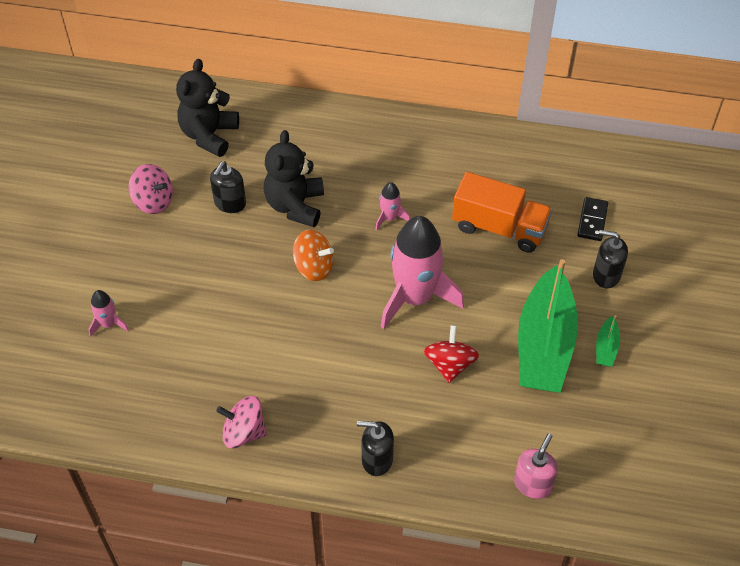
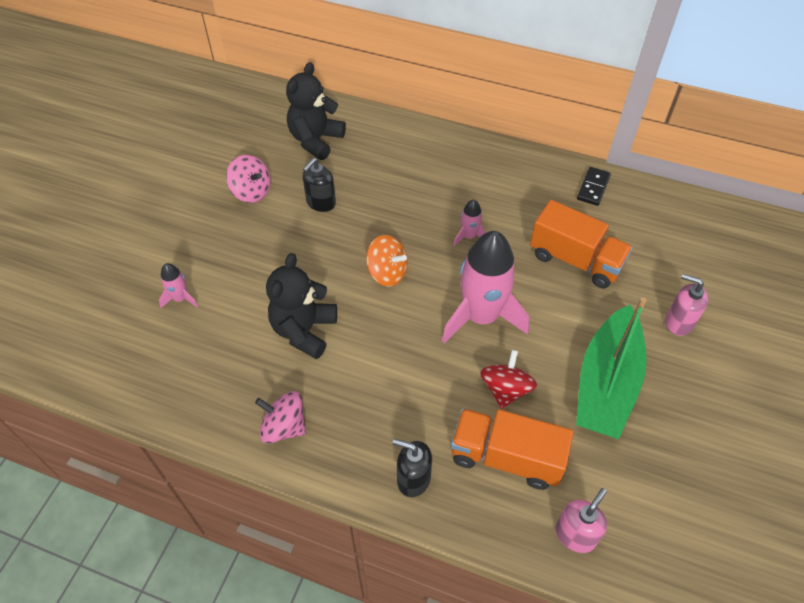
camera: 10 degrees right, 0 degrees up
black teddy bear [264,130,324,227] -> black teddy bear moved to [266,253,337,359]
black domino [577,197,608,241] -> black domino moved to [577,167,611,206]
black soap dispenser [593,230,628,289] -> pink soap dispenser [665,274,708,336]
green boat [596,315,620,367] -> none
none -> orange truck [451,408,573,490]

